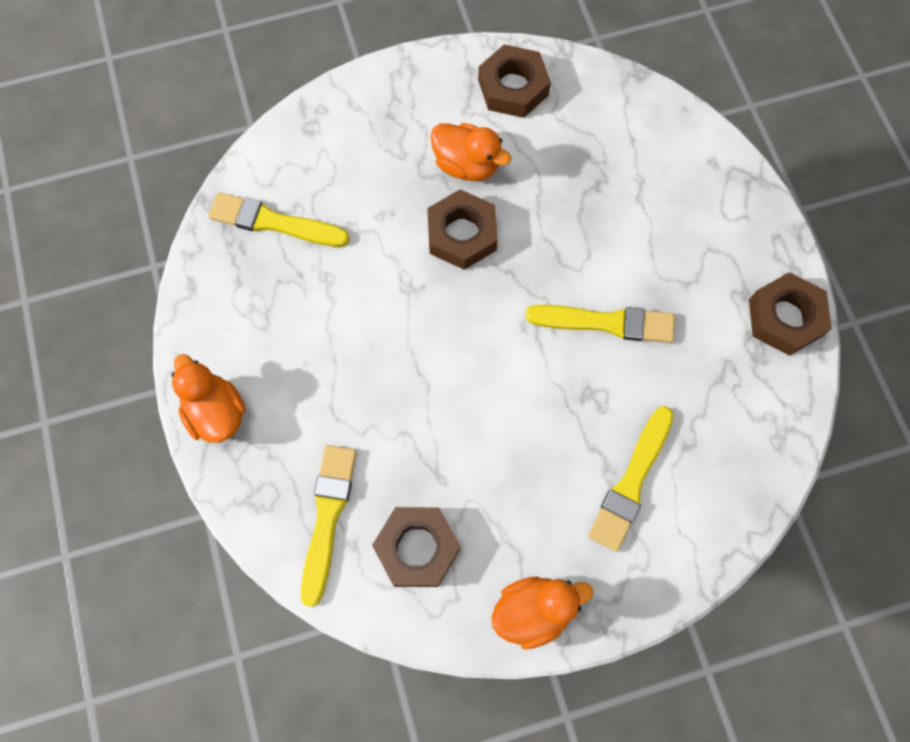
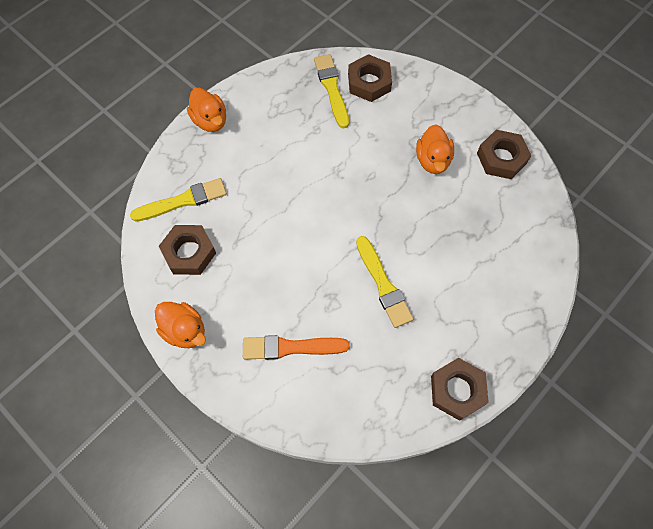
camera: 60 degrees right, 5 degrees down
orange duck [171,354,246,443] -> orange duck turned 120 degrees clockwise [187,88,226,132]
brown nut [427,189,498,270] -> brown nut moved to [348,54,392,102]
yellow brush [588,406,674,552] -> orange brush [243,335,350,360]

